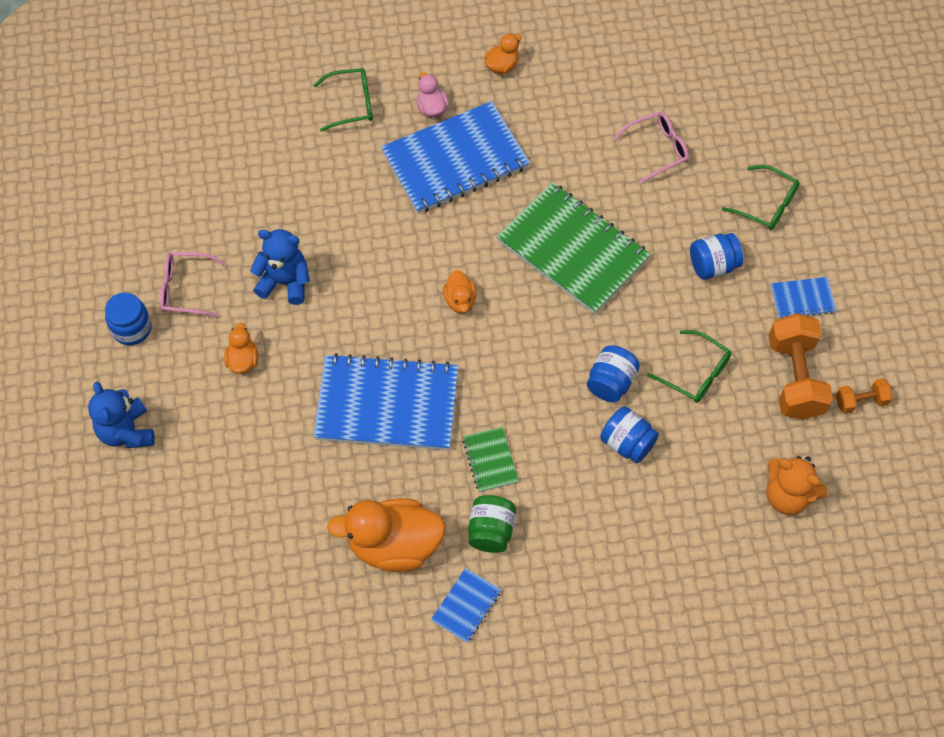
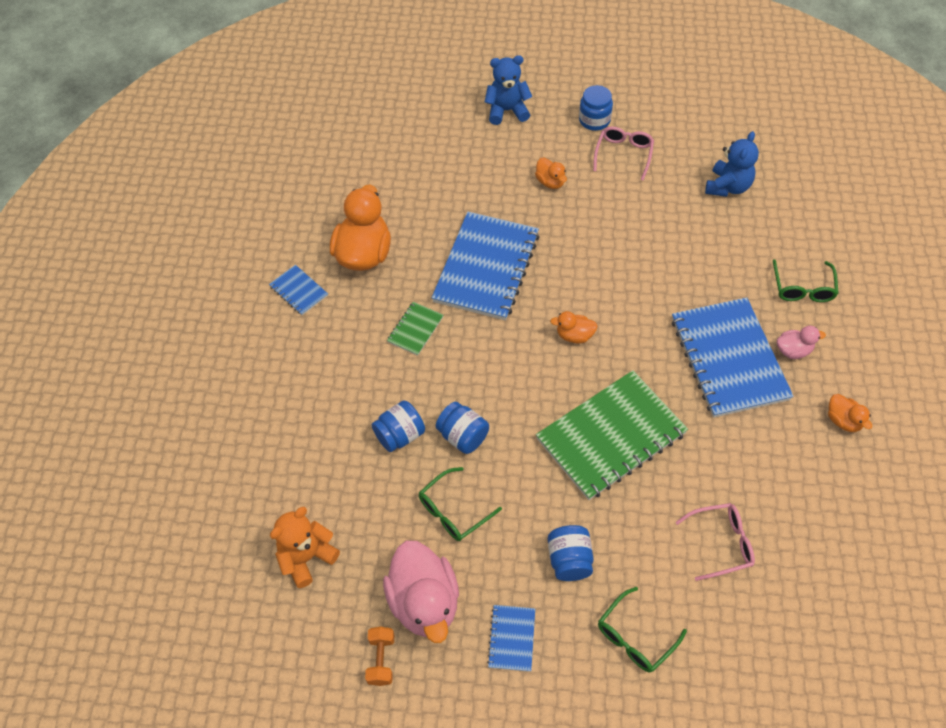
camera: 105 degrees right, 5 degrees down
orange duck [224,322,258,374] -> orange duck turned 45 degrees clockwise [535,158,567,189]
blue teddy bear [250,229,310,305] -> blue teddy bear moved to [705,131,759,197]
green notebook [462,427,519,492] -> green notebook turned 60 degrees counterclockwise [387,302,443,356]
green jar [468,495,516,553] -> none
pink glasses [613,112,689,184] -> pink glasses turned 90 degrees counterclockwise [675,503,755,581]
orange dumbbell [769,313,833,420] -> pink duck [383,540,459,643]

